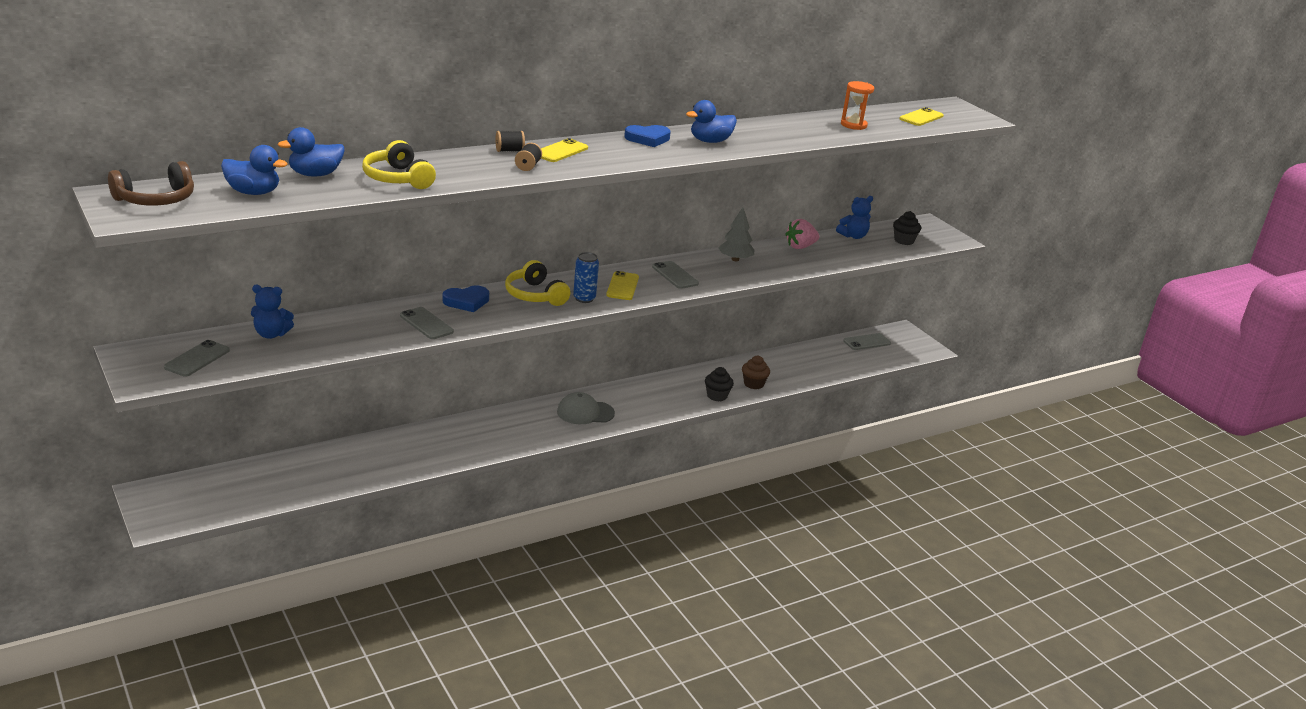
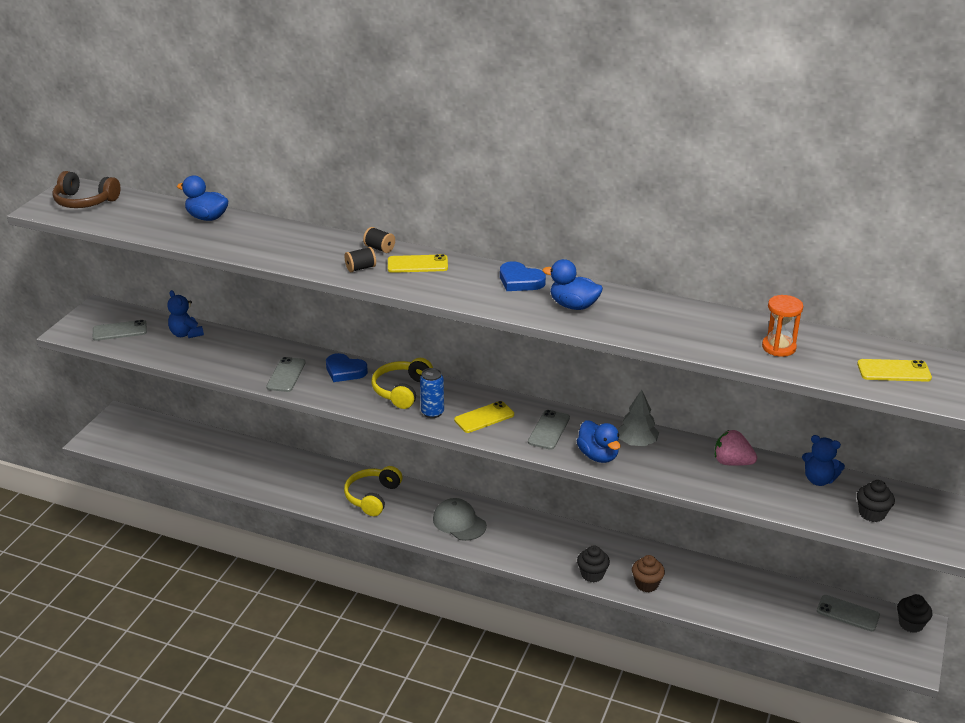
camera: 55 degrees right, 5 degrees up
blue duck [221,145,288,195] -> blue duck moved to [577,420,621,463]
yellow headphones [362,140,436,189] -> yellow headphones moved to [344,466,402,516]
none -> black cupcake [897,594,933,633]

